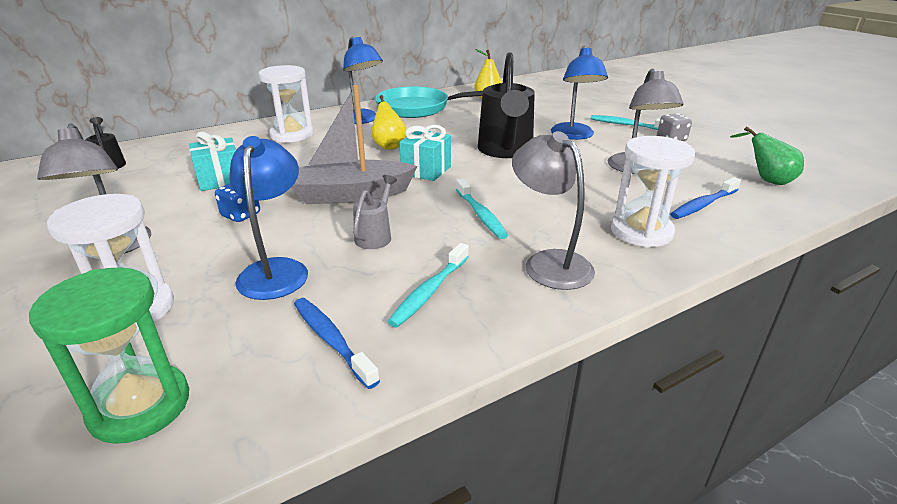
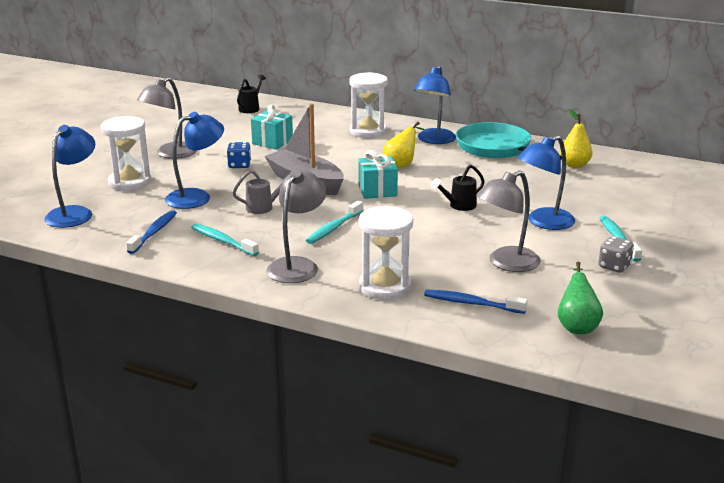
camera: 55 degrees right, 5 degrees down
green hourglass [29,267,189,444] -> blue lamp [44,125,95,228]
turquoise toothbrush [387,243,469,327] -> turquoise toothbrush turned 45 degrees clockwise [191,224,259,256]
black watering can [478,52,535,158] -> black watering can [431,165,485,211], size x0.48

